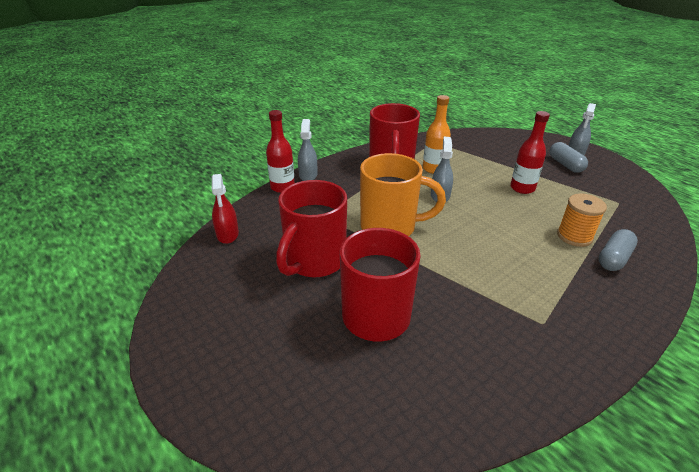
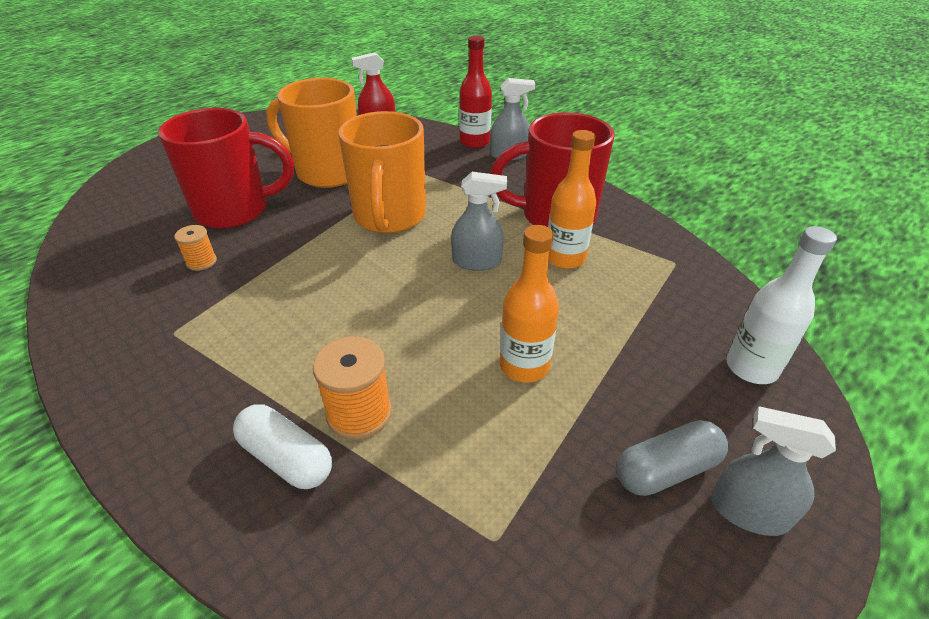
camera: 85 degrees right, 5 degrees up
red mug [276,180,347,277] -> orange mug [266,78,357,188]
red bottle [510,111,550,194] -> orange bottle [500,225,559,383]
grey capsule [599,229,638,271] -> white capsule [233,404,332,489]
none -> orange spool [174,225,217,271]
none -> white bottle [726,226,837,384]

